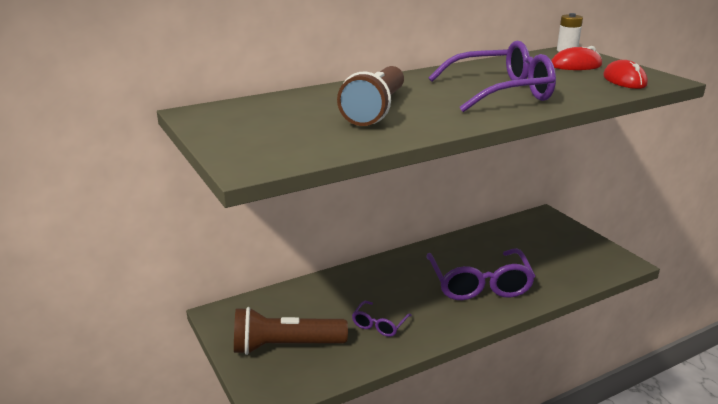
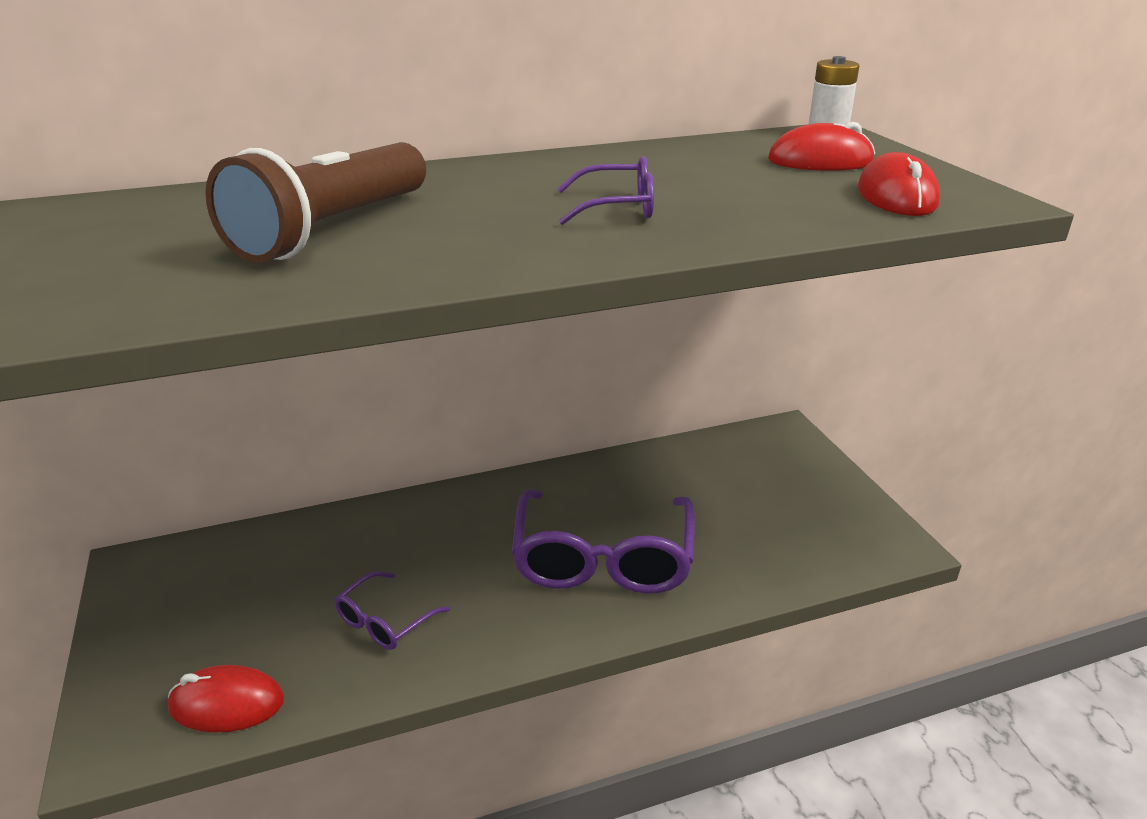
camera: 10 degrees right, 5 degrees up
brown flashlight [234,307,348,355] -> none
purple glasses [428,41,556,112] -> purple glasses [558,156,654,225], size x0.48
none -> red mouse [168,665,284,733]

